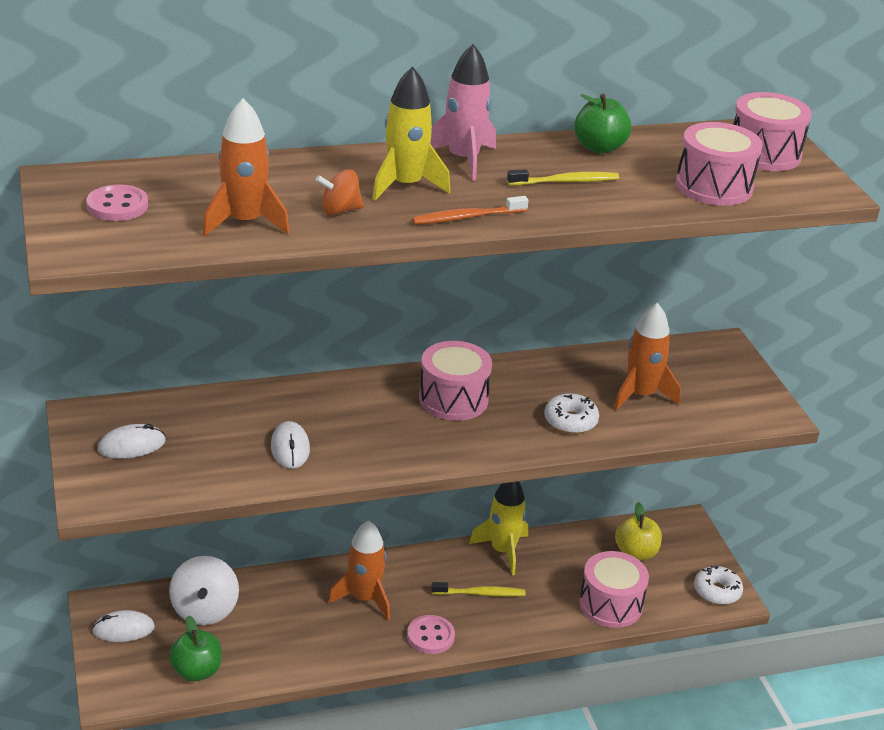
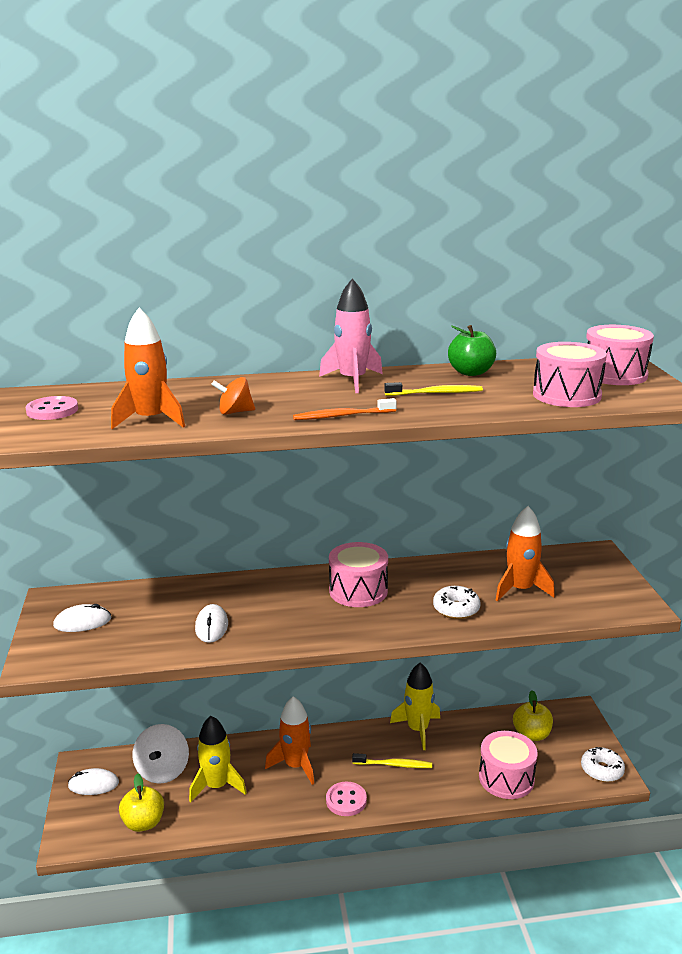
camera: 10 degrees right, 10 degrees down
green apple [169,616,222,681] -> yellow apple [119,773,164,832]
yellow rocket [372,66,451,201] -> yellow rocket moved to [189,716,247,803]

